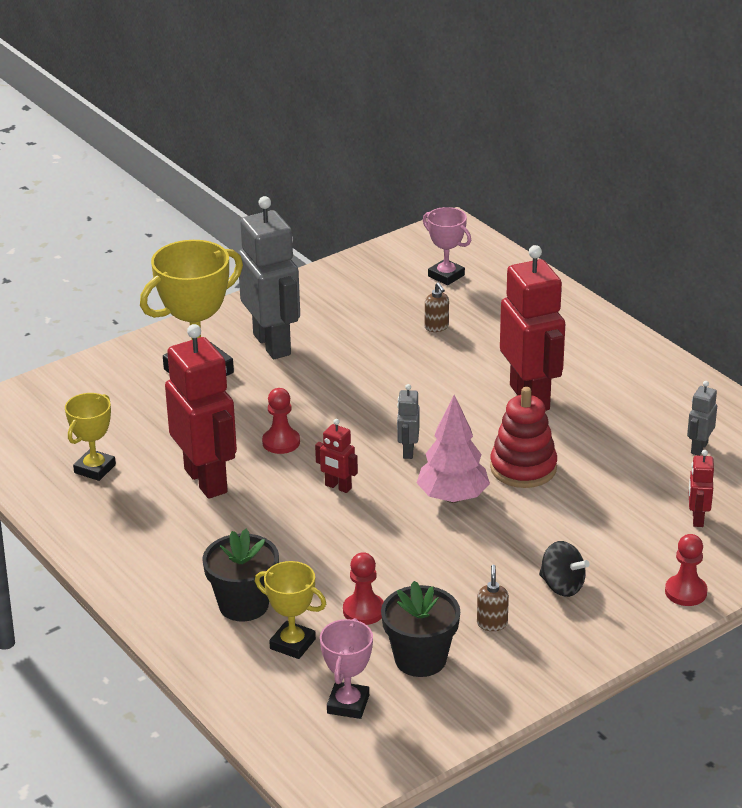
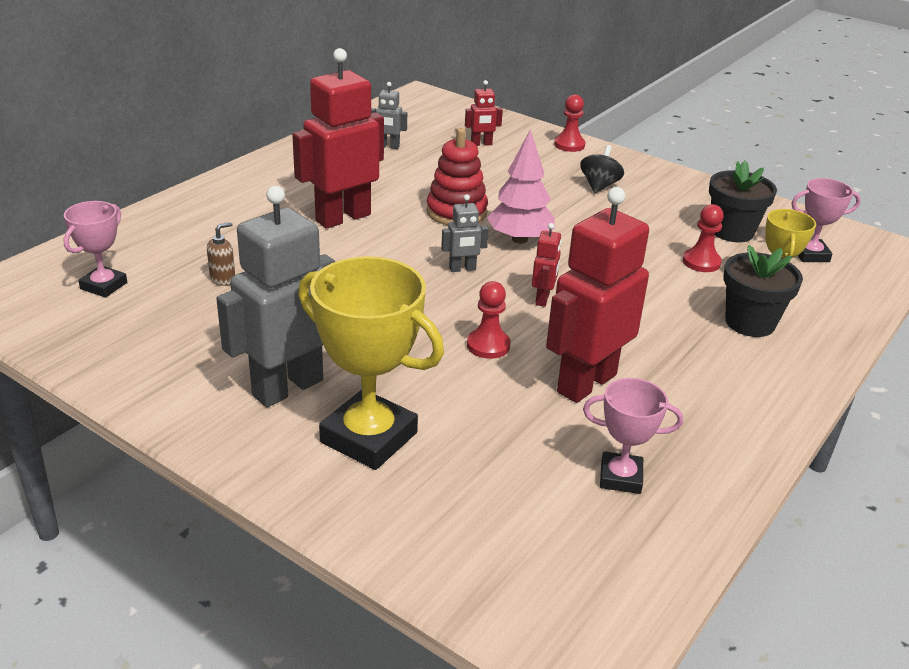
camera: 110 degrees left, 0 degrees up
yellow trophy [65,393,116,481] -> pink trophy [583,378,683,494]
brown soap dispenser [477,565,509,631] -> none

